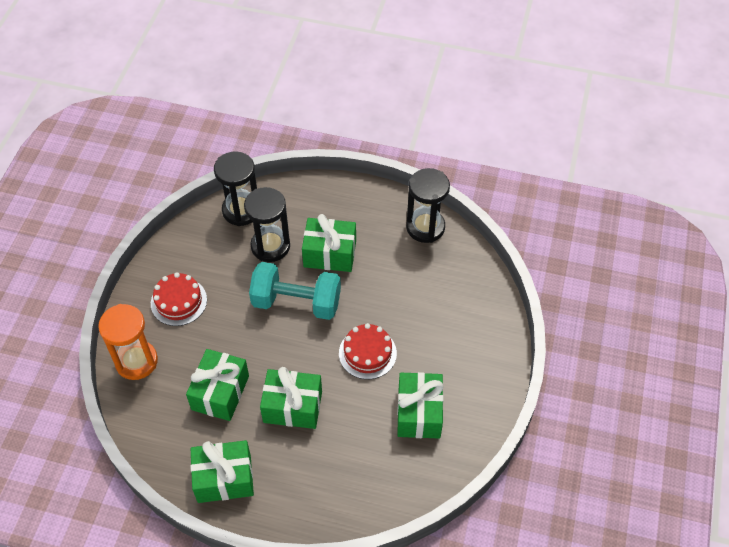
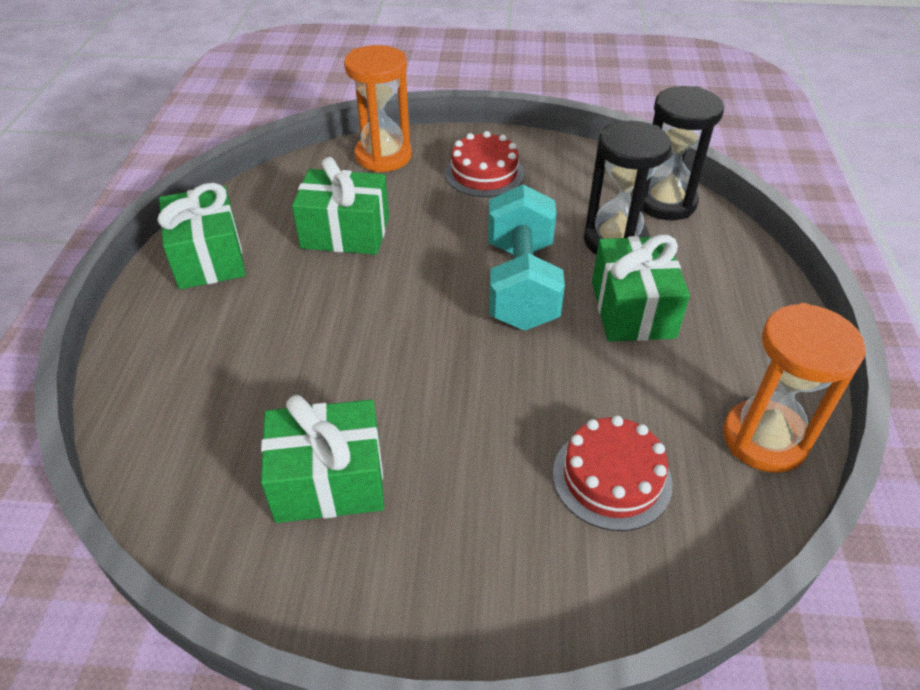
camera: 80 degrees right, 10 degrees down
green gift [260,367,322,429] -> none
red cake [339,323,397,379] -> red cake moved to [553,416,673,531]
black hourglass [406,168,450,243] -> orange hourglass [723,303,866,473]

